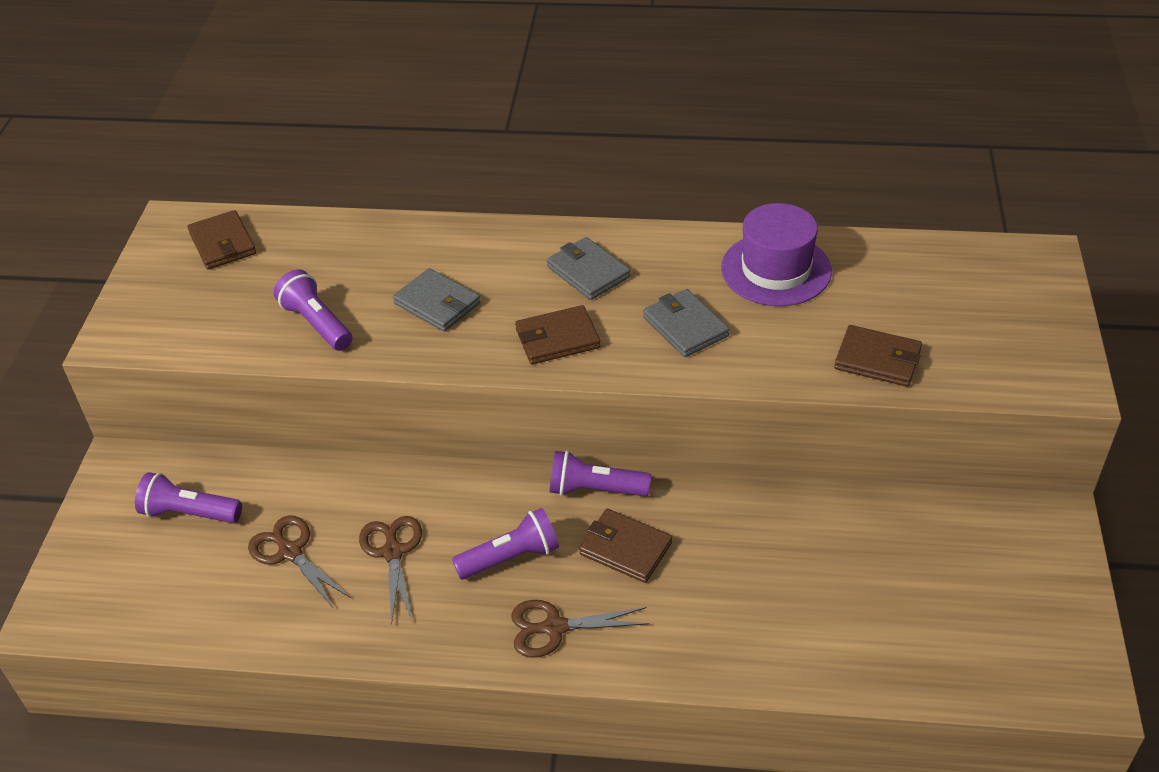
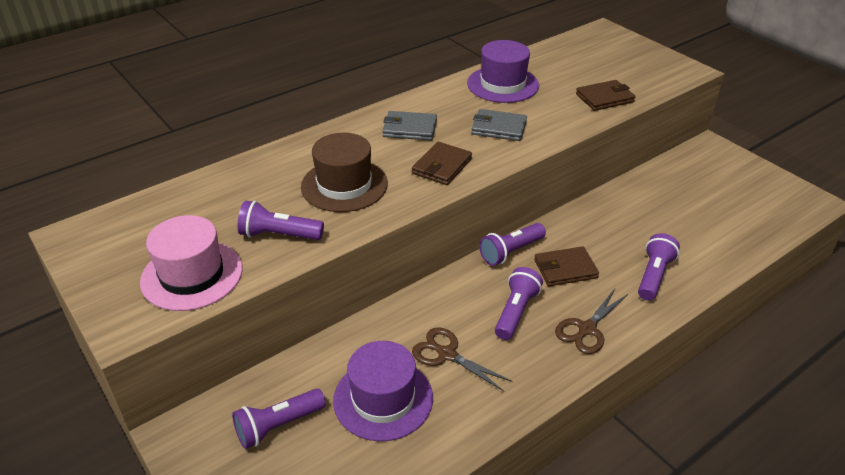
camera: 45 degrees left, 5 degrees down
brown wallet [187,210,256,269] -> none
brown scissors [248,515,351,609] -> purple hat [333,341,433,441]
grey wallet [393,268,480,332] -> brown hat [301,133,388,212]
none -> pink hat [140,215,243,311]
none -> purple flashlight [638,233,680,301]

